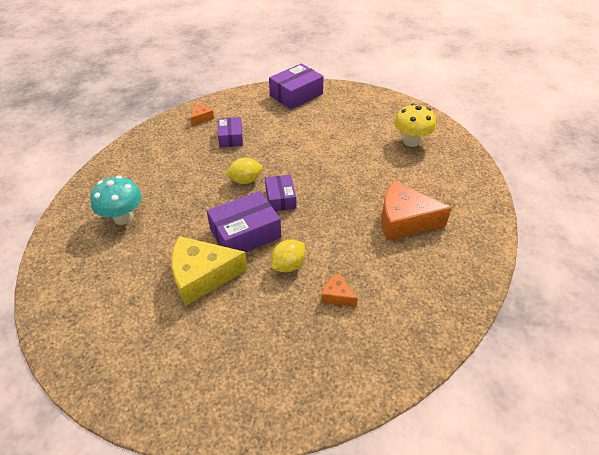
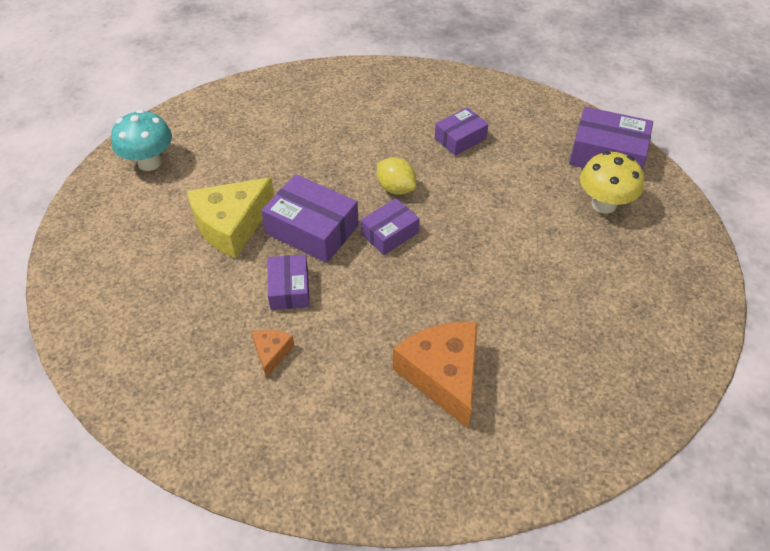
camera: 60 degrees right, 5 degrees up
turquoise mushroom [90,176,142,225] -> turquoise mushroom moved to [111,110,172,171]
yellow cheese [172,236,248,306] -> yellow cheese turned 90 degrees counterclockwise [187,177,274,258]
orange cheese [190,104,214,126] -> none
yellow lemon [271,240,305,272] -> purple box [268,254,310,310]
yellow mushroom [394,103,436,147] -> yellow mushroom moved to [580,151,644,214]

